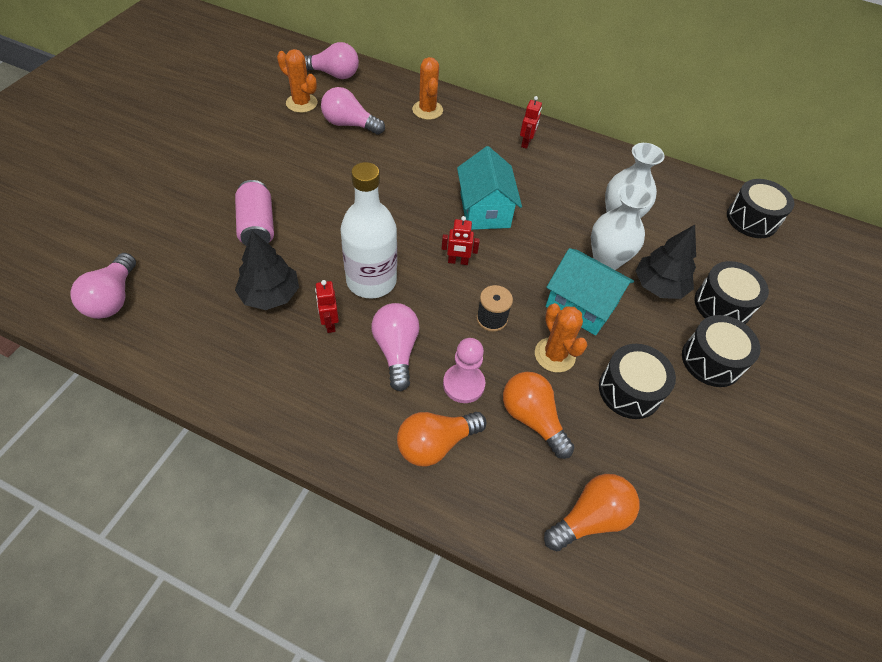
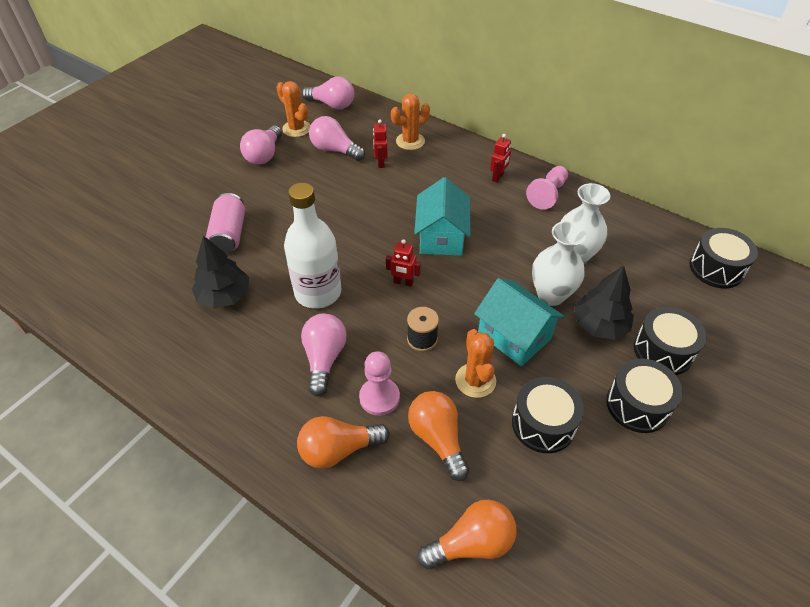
camera: 15 degrees right, 5 degrees down
pink light bulb [70,253,136,319] -> pink light bulb moved to [240,125,282,165]
red robot [315,280,339,333] -> red robot moved to [373,119,388,168]
orange cactus [412,57,443,120] -> orange cactus turned 60 degrees clockwise [391,93,430,150]
none -> pink pawn [526,166,568,210]

